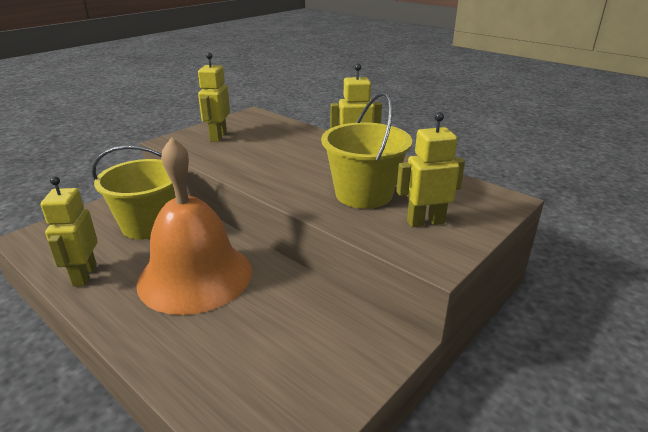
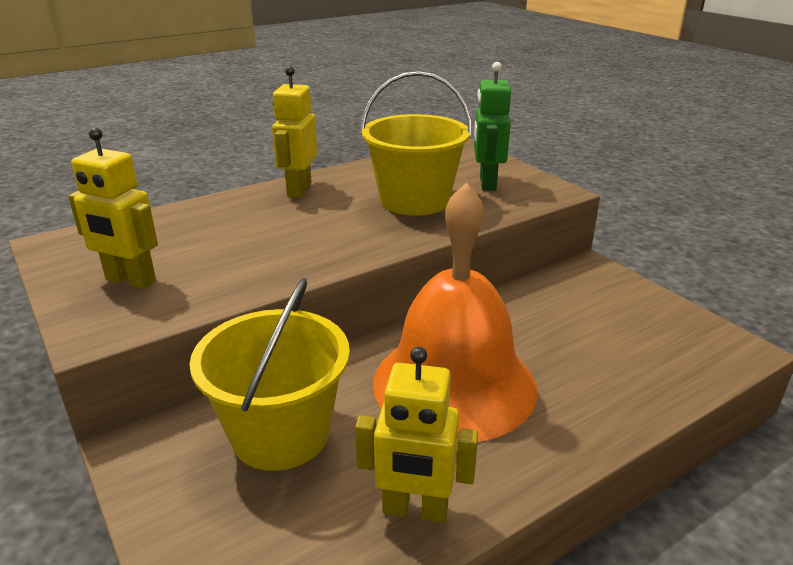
camera: 75 degrees left, 0 degrees up
yellow robot [396,112,465,228] -> green robot [474,62,511,191]

